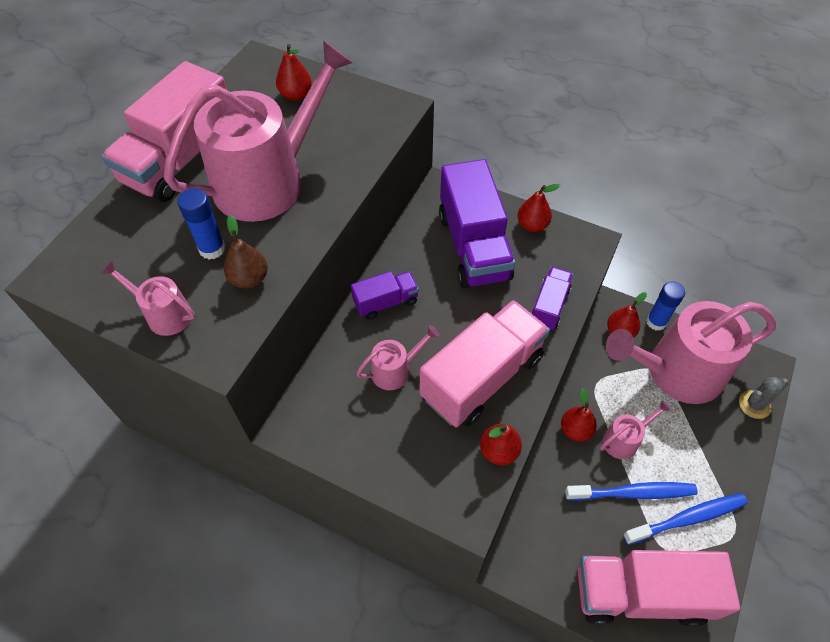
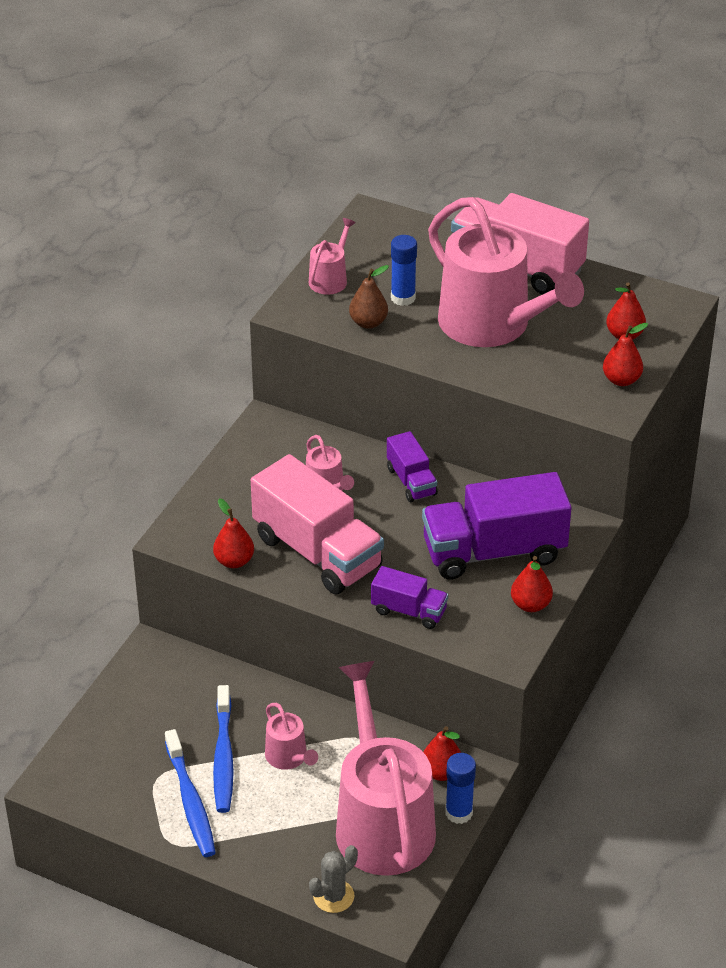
camera: 90 degrees right, 15 degrees down
red pear [561,388,597,442] -> red pear moved to [603,323,648,386]
pink truck [578,550,740,627] -> none
grey cactus [739,377,788,419] -> grey cactus turned 75 degrees clockwise [309,845,358,913]

